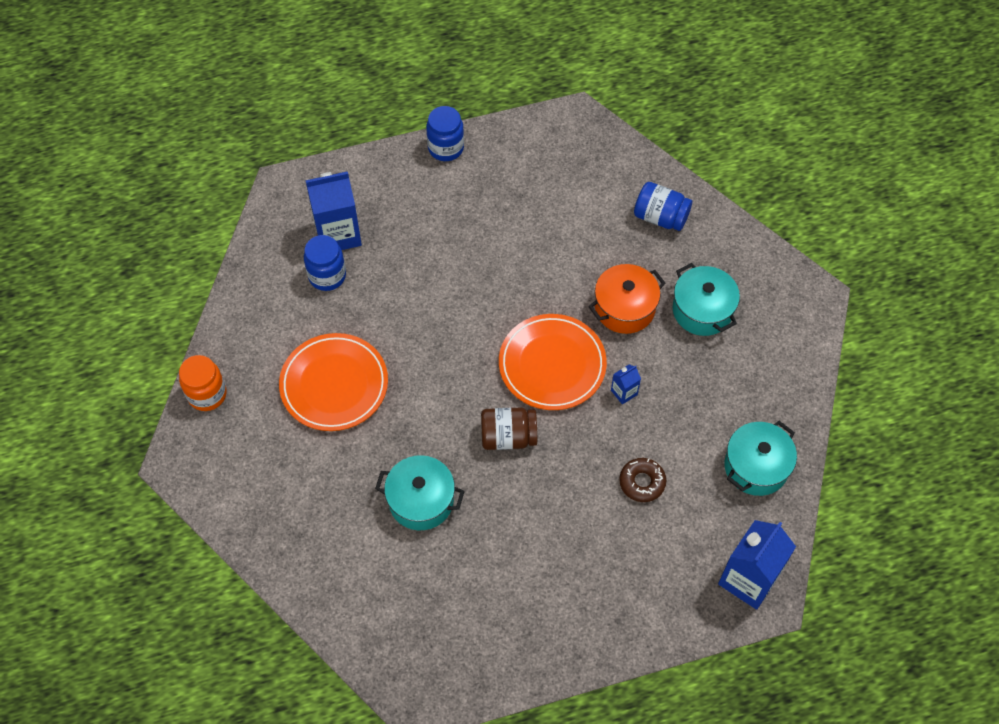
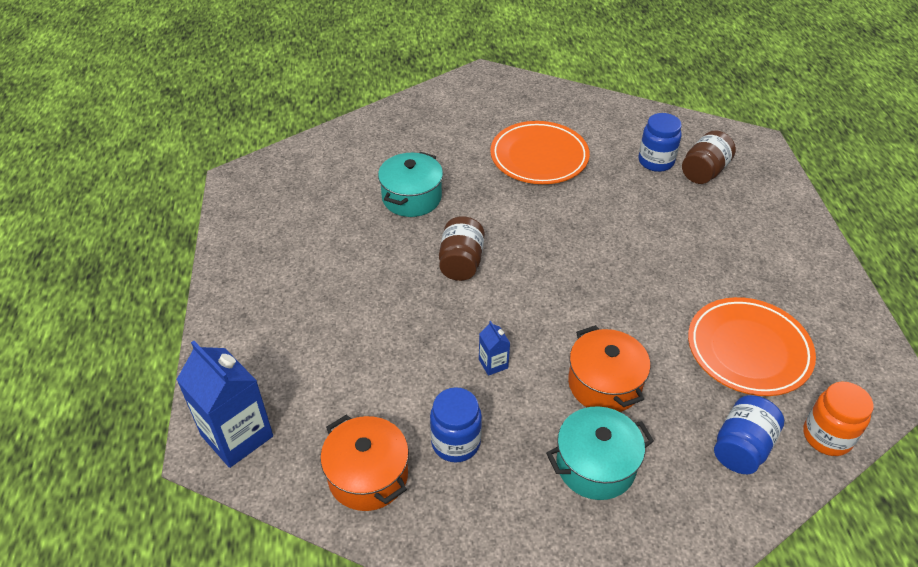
camera: 100 degrees right, 15 degrees down
orange jar [179,355,227,411] -> orange jar moved to [803,382,874,456]
blue carton [305,172,362,250] -> brown jar [682,131,736,184]
blue jar [426,106,464,161] -> blue jar moved to [430,387,482,463]
orange plate [499,314,607,410] -> orange plate moved to [688,297,816,396]
brown donut [619,458,666,502] -> none
turquoise pot [724,421,797,496] -> orange pot [320,414,409,511]

